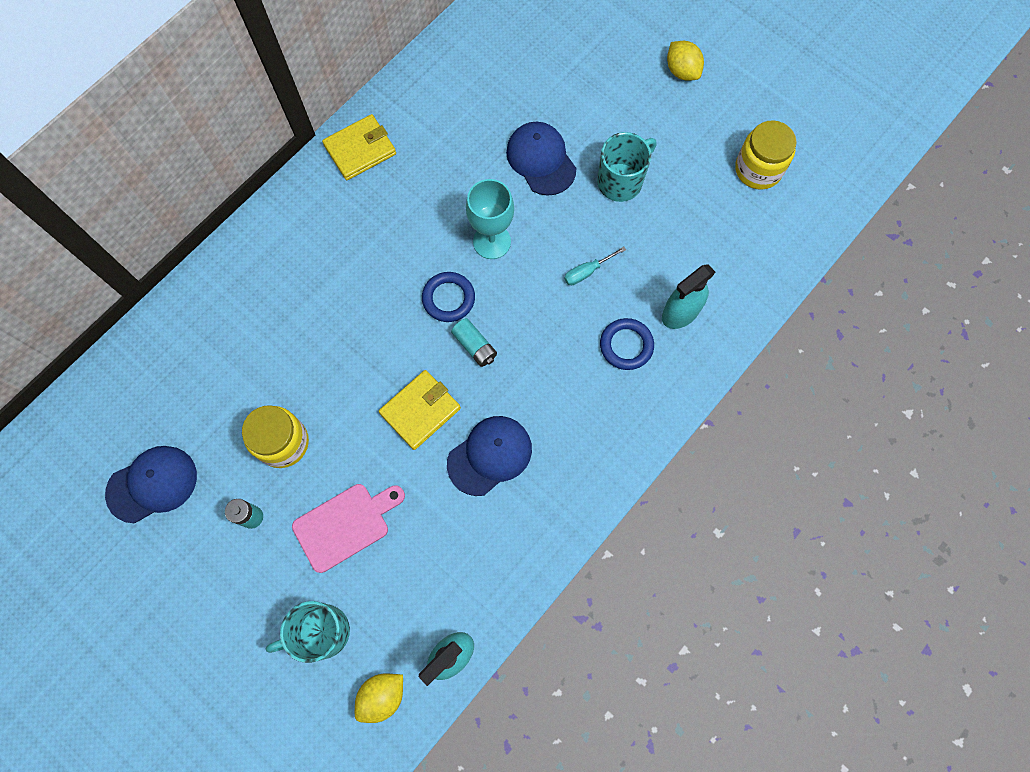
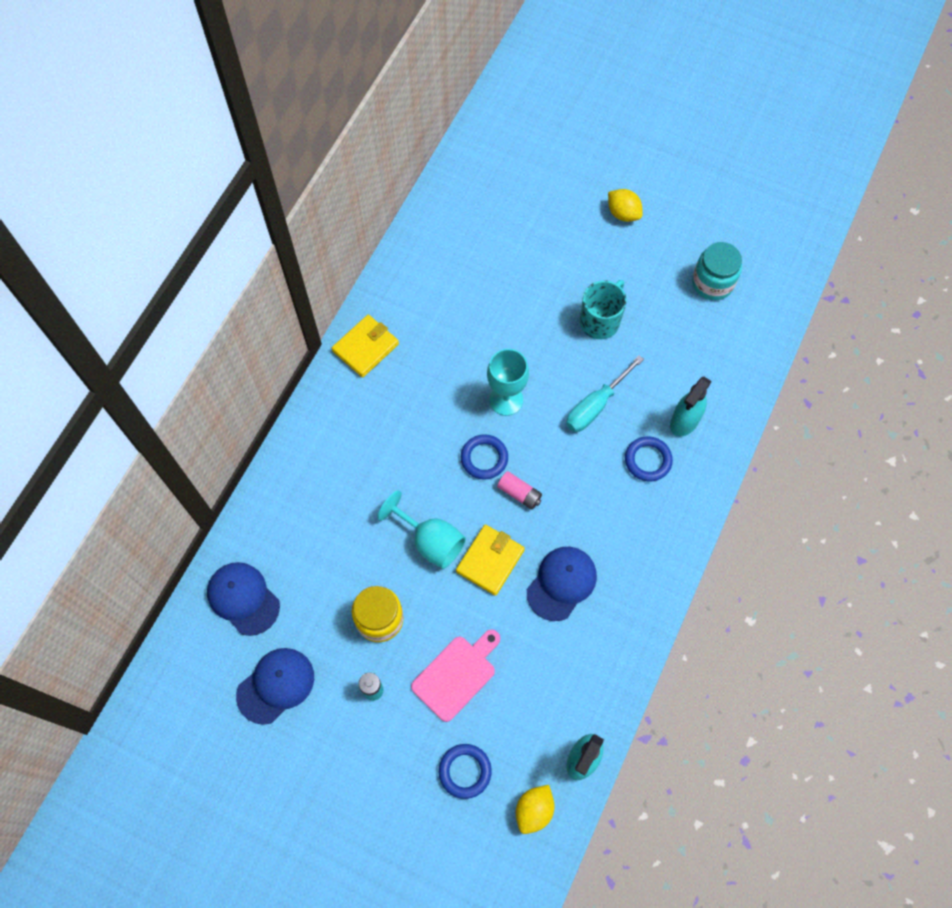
camera: 15 degrees left, 5 degrees down
turquoise mug [266,601,350,663] -> blue ring [439,744,492,799]
turquoise battery [451,318,497,367] -> pink battery [497,471,542,510]
blue cap [506,122,577,196] -> blue cap moved to [207,562,280,636]
turquoise screwdriver [564,247,626,285] -> turquoise screwdriver [566,355,644,432], size x1.73
yellow jar [735,120,797,190] -> turquoise jar [692,242,742,301]
none -> turquoise goblet [377,490,466,569]

